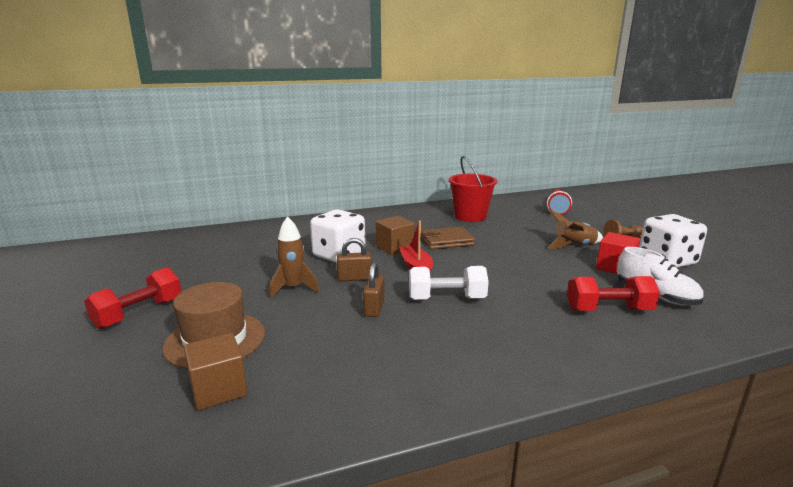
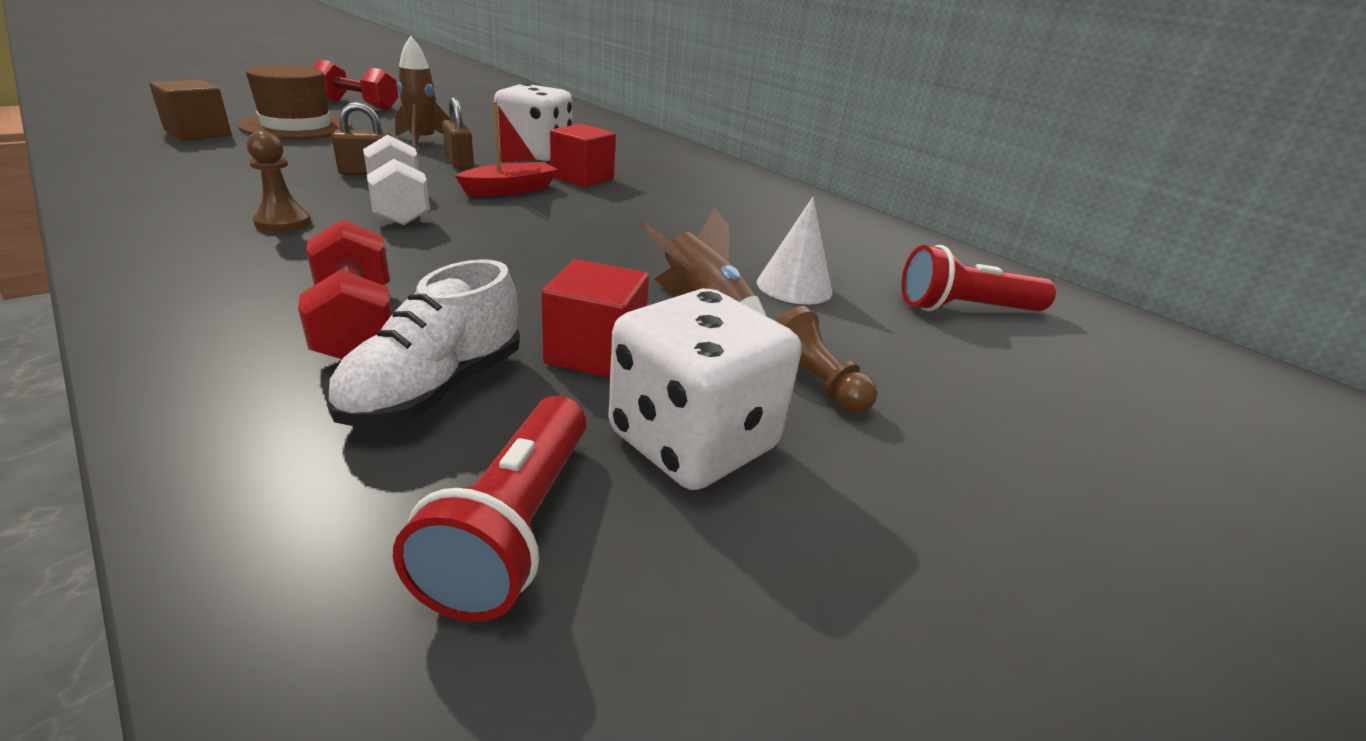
camera: 65 degrees right, 10 degrees up
brown cube [376,216,415,255] -> red cube [550,124,616,187]
brown wallet [421,227,475,249] -> none
red bucket [449,156,497,222] -> none
none -> brown pawn [247,131,311,232]
none -> red flashlight [393,396,586,622]
none -> white cone [757,197,833,304]

